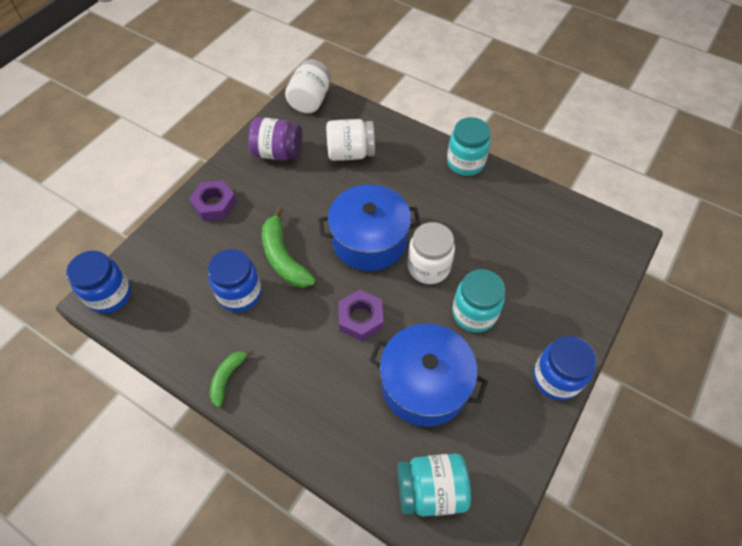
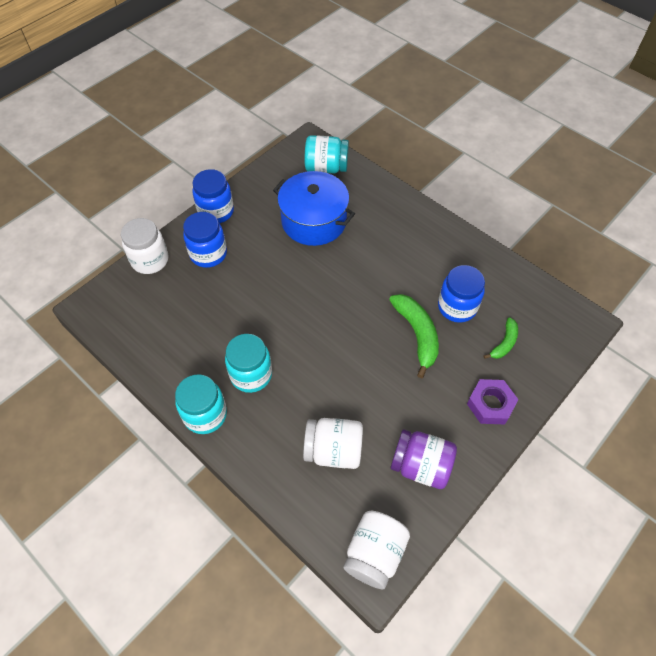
camera: 170 degrees left, 0 degrees up
blue jar [66,251,131,313] -> blue jar moved to [183,212,227,268]
green banana [210,349,254,407] -> green banana moved to [484,317,518,359]
blue pot [319,184,421,271] -> none
purple nut [338,289,383,341] -> none
white jar [408,222,455,284] -> white jar moved to [121,218,169,274]
turquoise jar [452,269,505,332] -> turquoise jar moved to [225,334,272,393]

